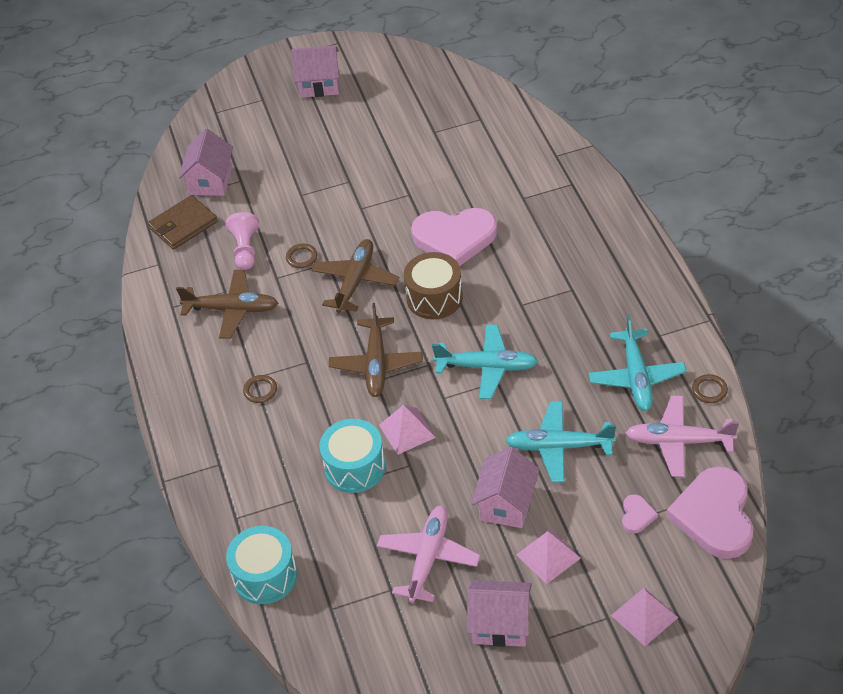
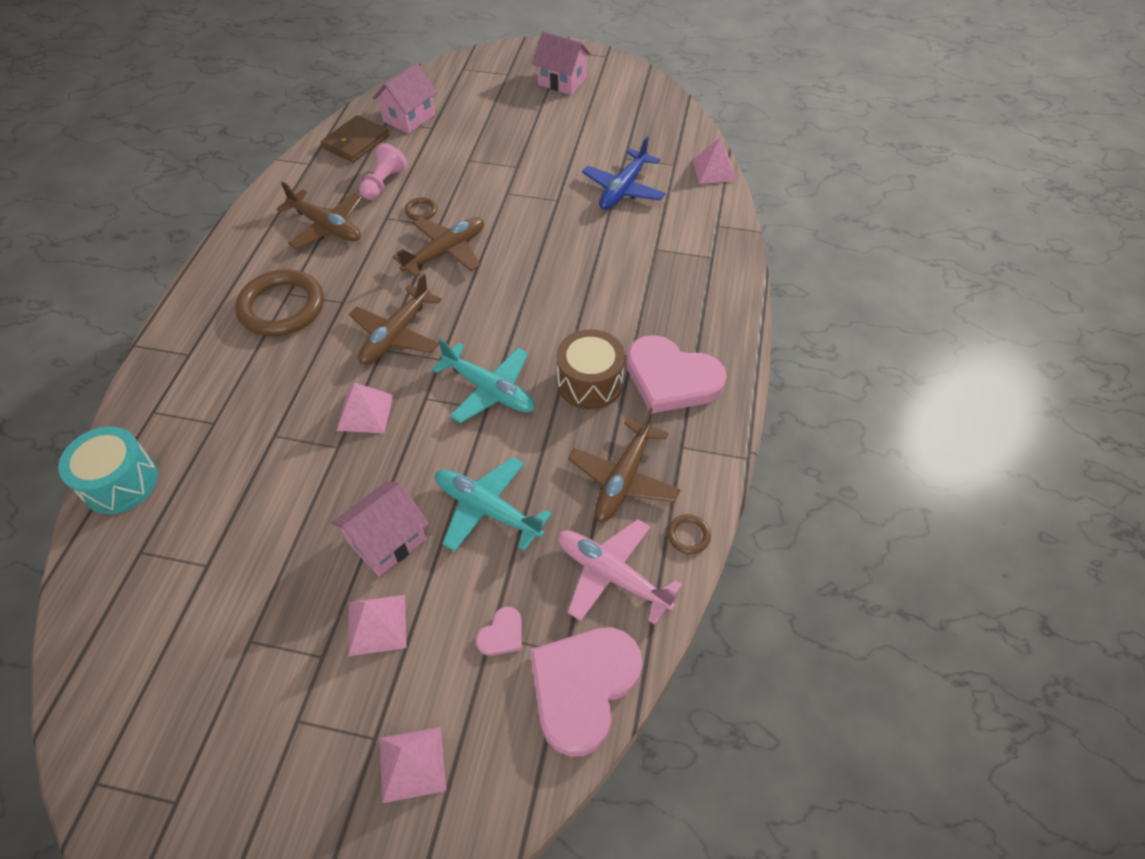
camera: 25 degrees right, 5 degrees up
brown wallet [148,195,218,250] -> brown wallet turned 45 degrees counterclockwise [321,115,389,163]
brown ring [243,375,277,403] -> brown ring [235,269,324,336], size x2.40
turquoise drum [320,419,386,493] -> none
pink plane [377,506,480,603] -> none
brown drum [404,252,463,319] -> brown drum moved to [557,329,625,409]
pink heart [411,208,497,266] -> pink heart moved to [626,335,727,413]
pink house [467,580,532,647] -> none
turquoise plane [589,315,686,411] -> brown plane [568,408,681,522]
none -> blue plane [582,136,665,210]
none -> pink pyramid [693,138,737,184]

